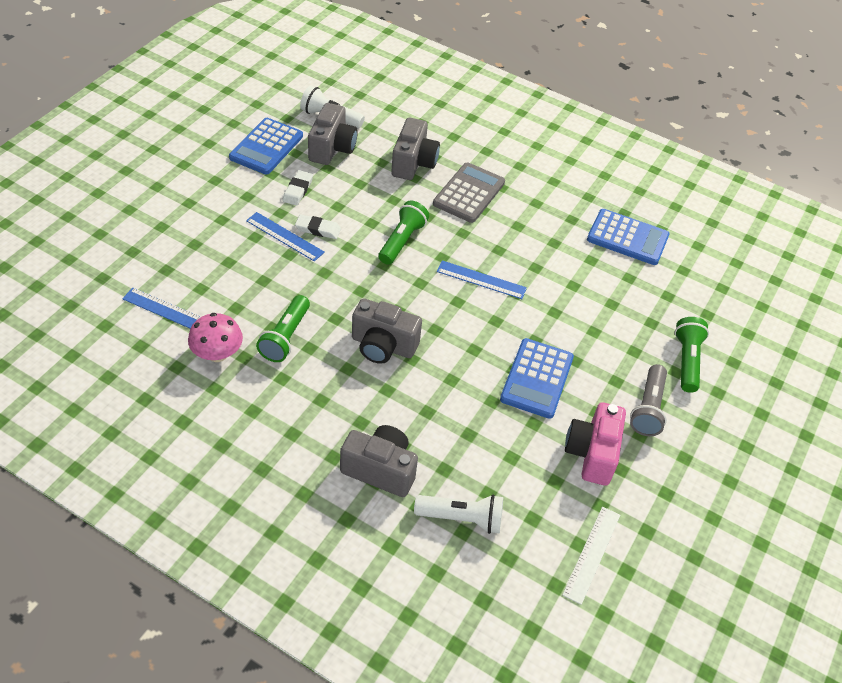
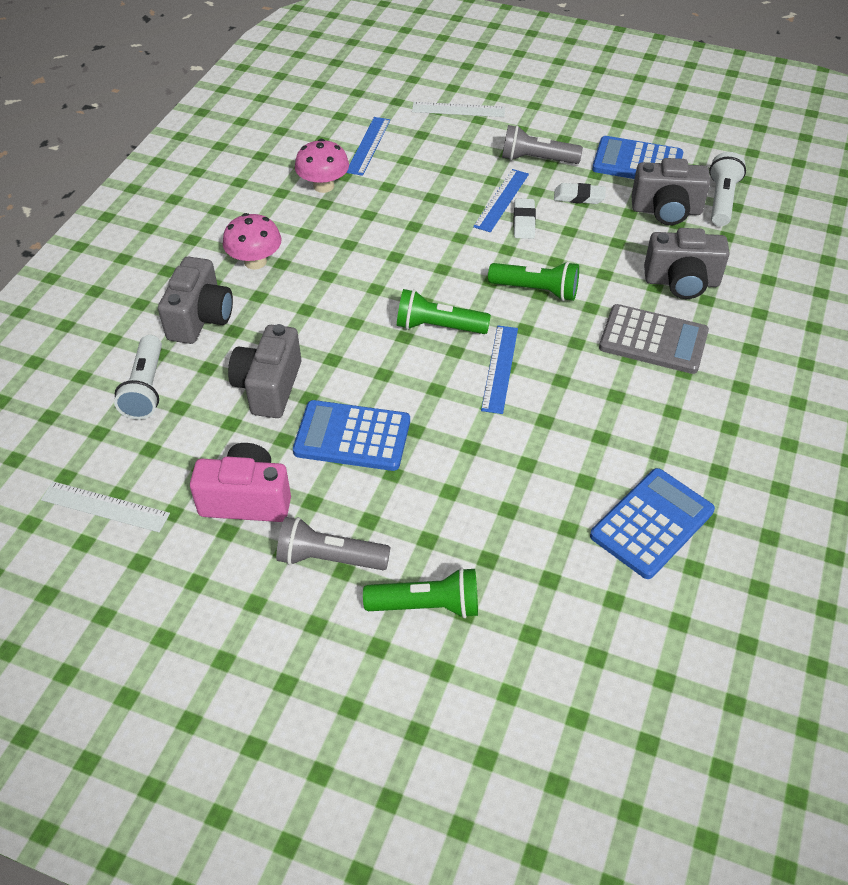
camera: 85 degrees right, 0 degrees up
green flashlight [256,295,310,362] -> green flashlight moved to [397,289,491,334]
grey camera [352,298,422,364] -> grey camera moved to [228,324,301,418]
blue calculator [587,209,670,265] -> blue calculator turned 150 degrees counterclockwise [590,468,715,579]
none -> pink mushroom [223,213,282,270]
none -> white ruler [412,102,505,117]
none -> grey flashlight [502,125,583,164]

